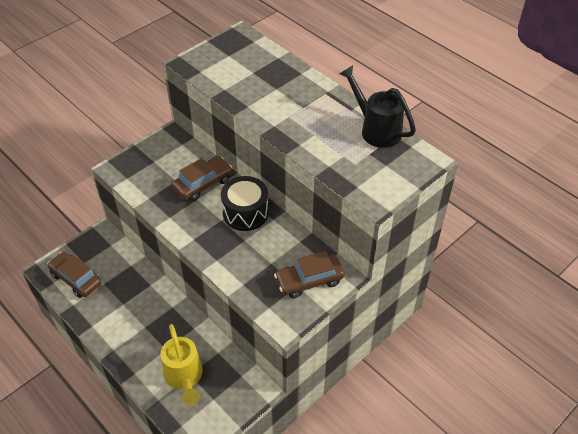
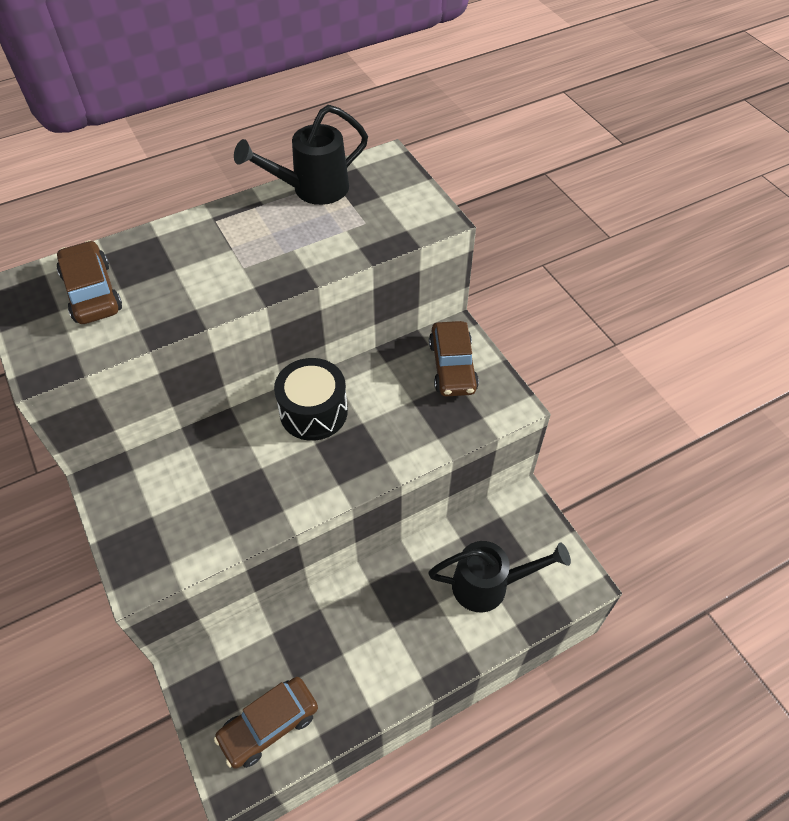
camera: 75 degrees left, 5 degrees up
yellow watering can [161,324,203,406] -> black watering can [428,541,571,613]
brown car [172,156,233,201] -> brown car moved to [57,240,122,324]

